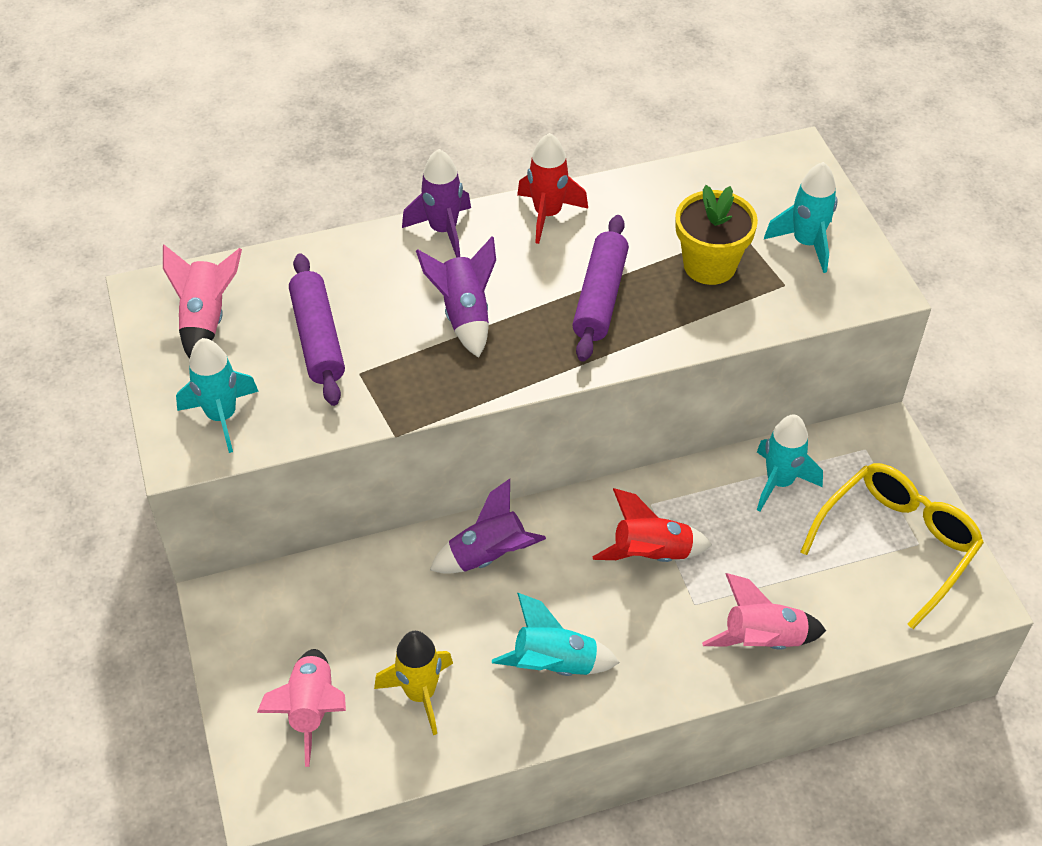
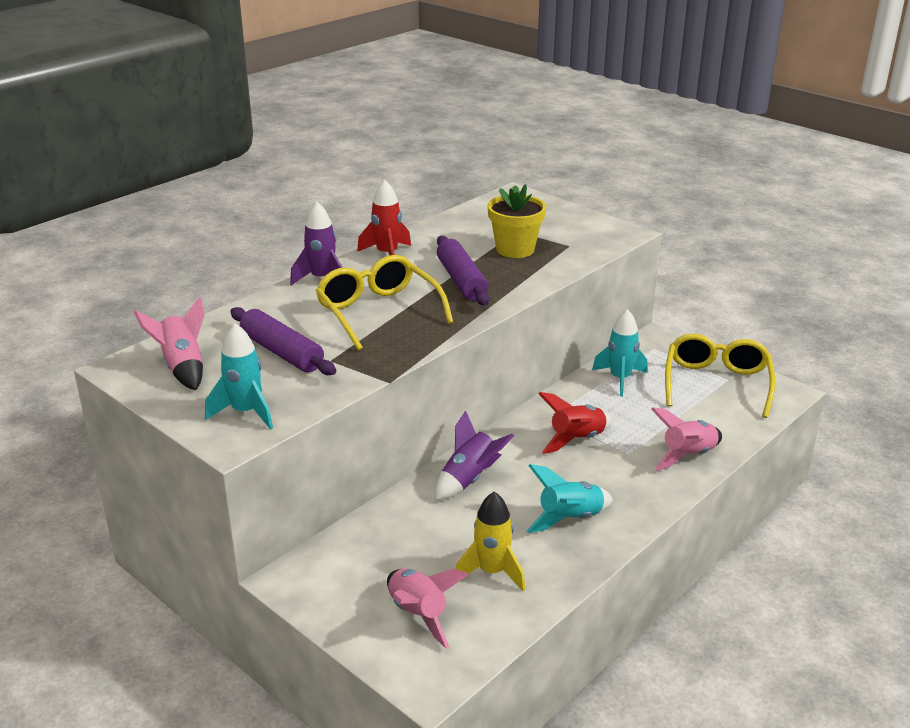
camera: 30 degrees left, 20 degrees down
purple rocket [416,236,496,358] -> yellow glasses [316,255,453,351]
turquoise rocket [764,162,838,273] -> none

